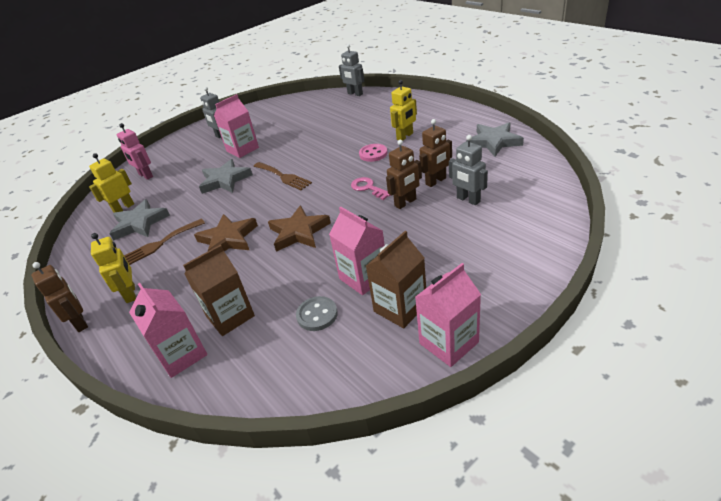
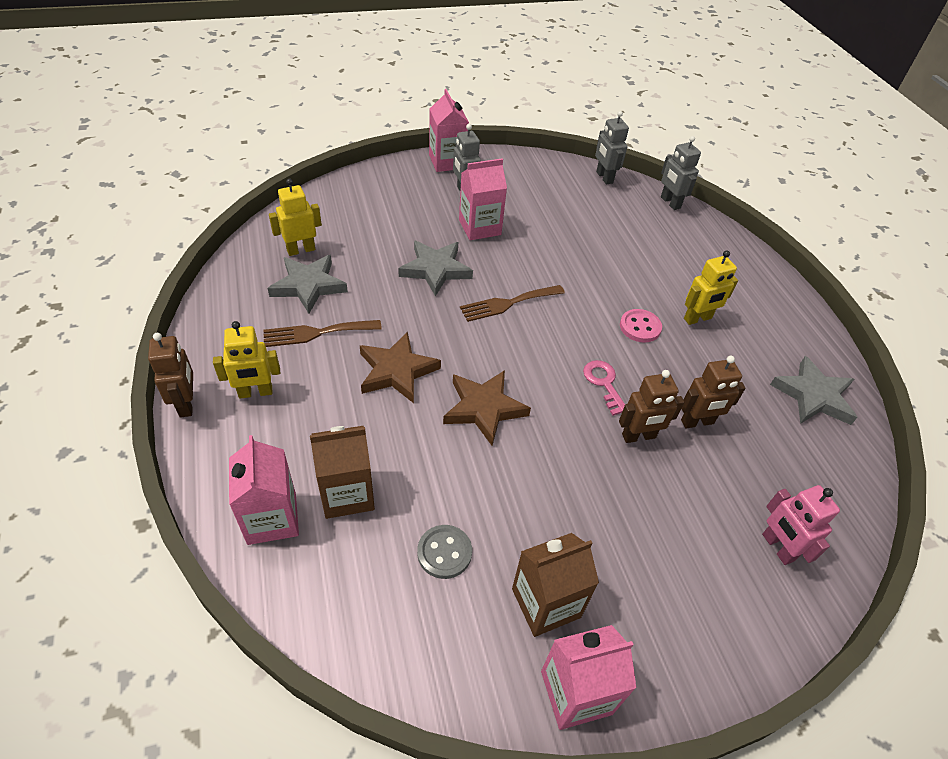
camera: 15 degrees right, 10 degrees up
yellow robot [91,233,136,303] -> yellow robot turned 75 degrees clockwise [213,321,280,399]
pink robot [117,123,153,180] -> pink robot moved to [762,485,840,565]
brown fork [254,162,312,190] -> brown fork turned 90 degrees clockwise [460,285,565,322]
pink carton [329,206,385,295] -> pink carton moved to [429,89,469,172]
grey robot [449,135,488,205] -> grey robot moved to [595,111,629,185]

